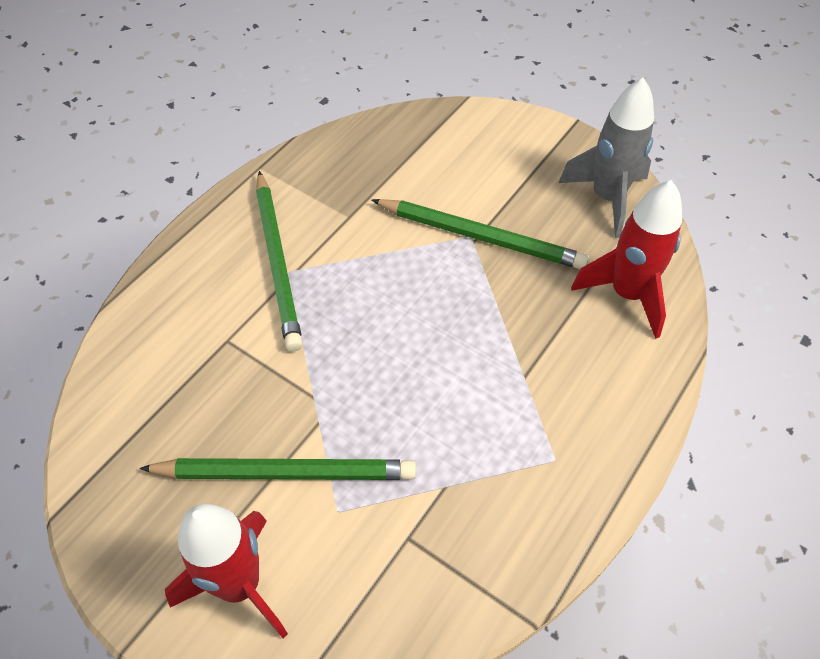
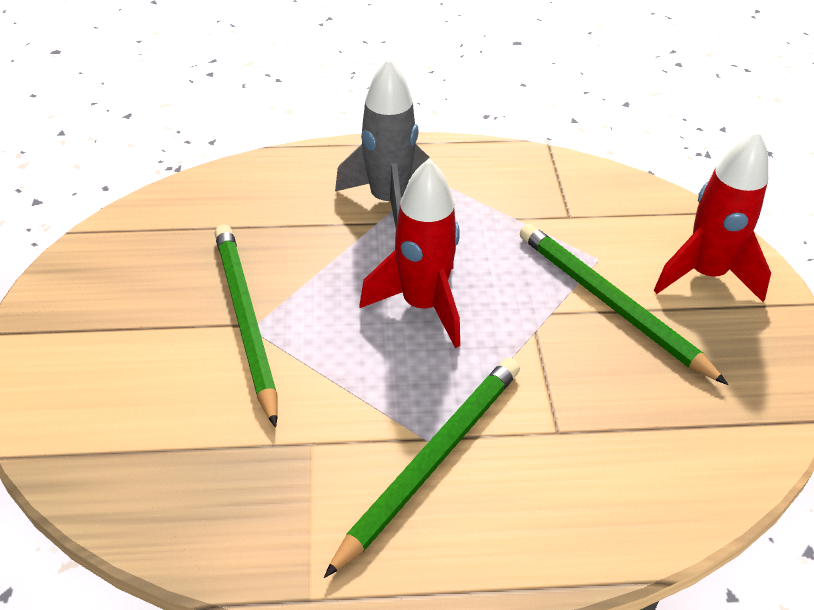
camera: 130 degrees left, 10 degrees down
grey rocket [558,78,654,238] -> grey rocket moved to [335,57,429,227]
red rocket [571,180,682,339] -> red rocket moved to [360,158,460,348]

